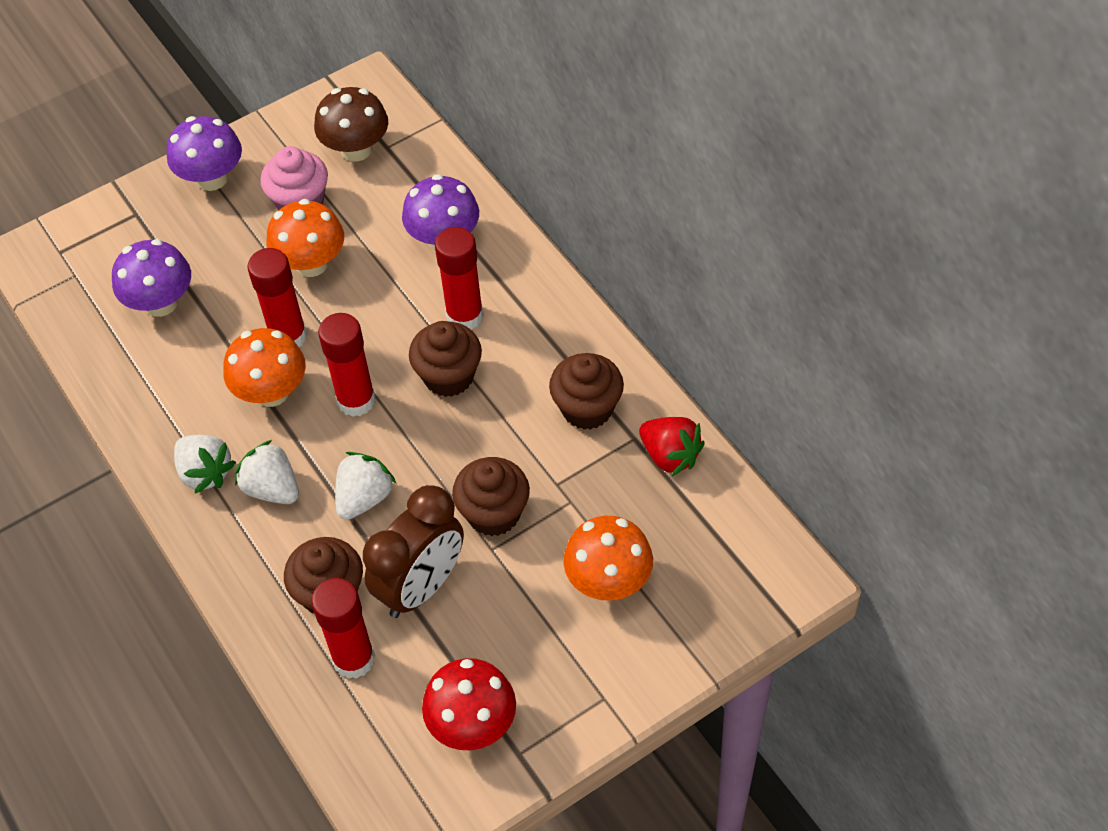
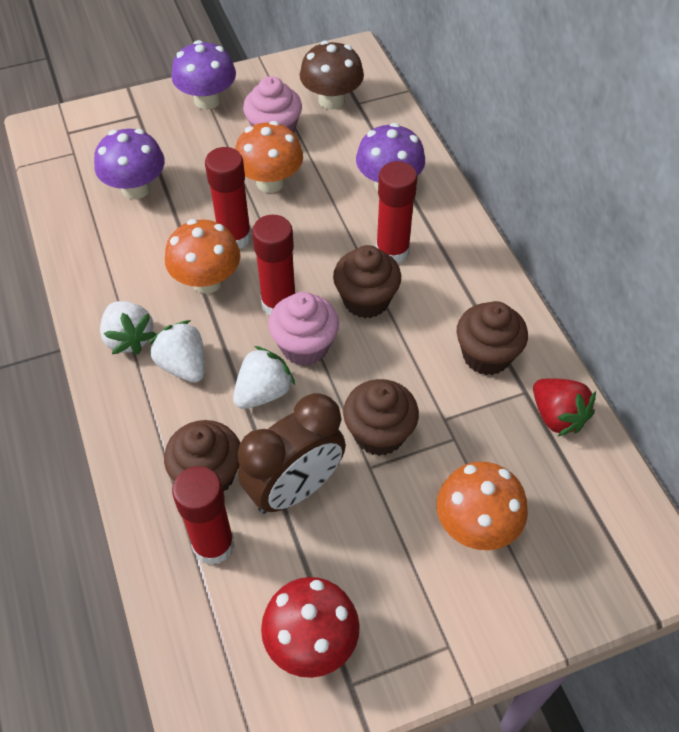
camera: 10 degrees right, 0 degrees up
none -> pink cupcake [268,292,339,366]

